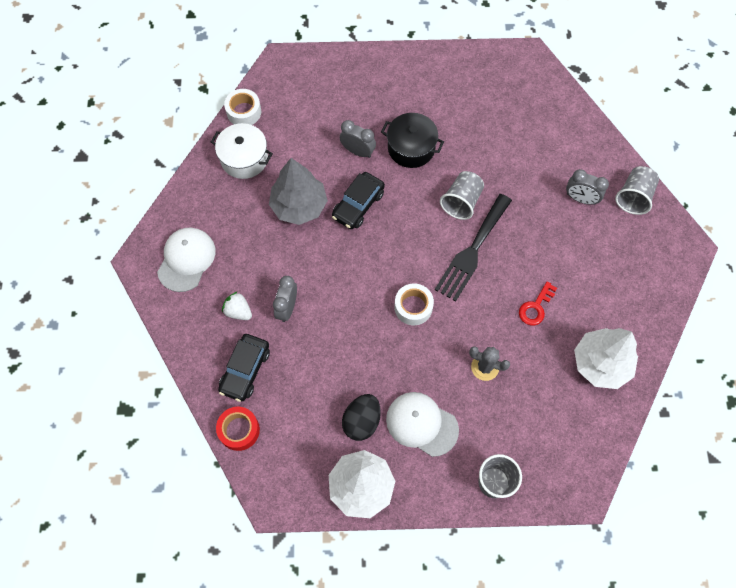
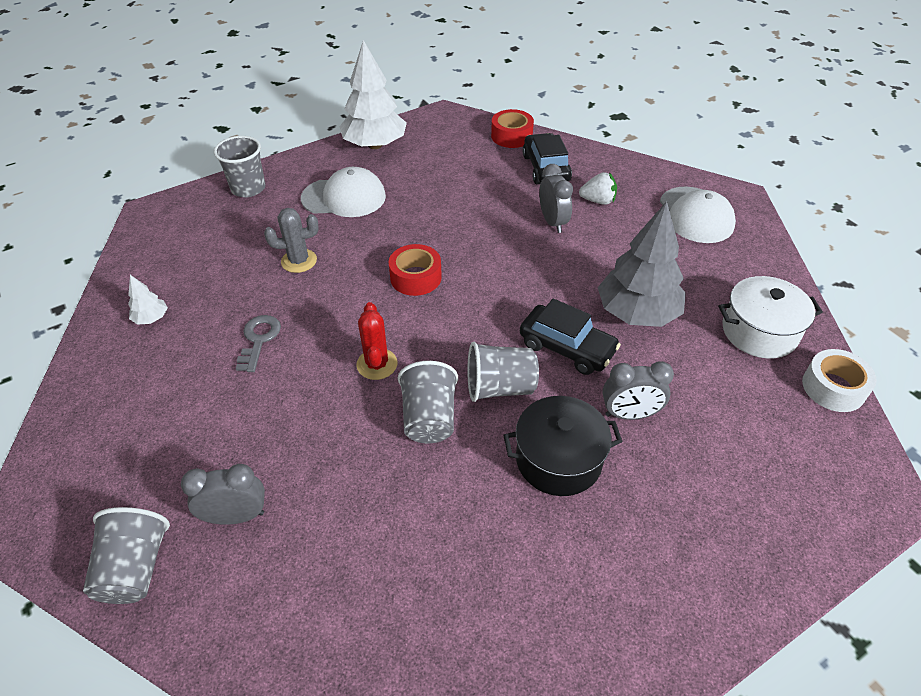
camera: 150 degrees right, 20 degrees down
black car [332,172,385,229] -> black car turned 120 degrees clockwise [520,298,621,375]
black egg [342,394,381,441] -> none
white tape [394,283,434,325] -> red tape [389,244,442,296]
black fork [435,194,512,301] -> red cactus [356,302,398,380]
red key [519,282,557,325] -> grey key [236,315,281,372]
white tree [574,328,638,389] -> white tree [128,275,168,325], size x0.44
none -> grey cup [467,342,539,402]

